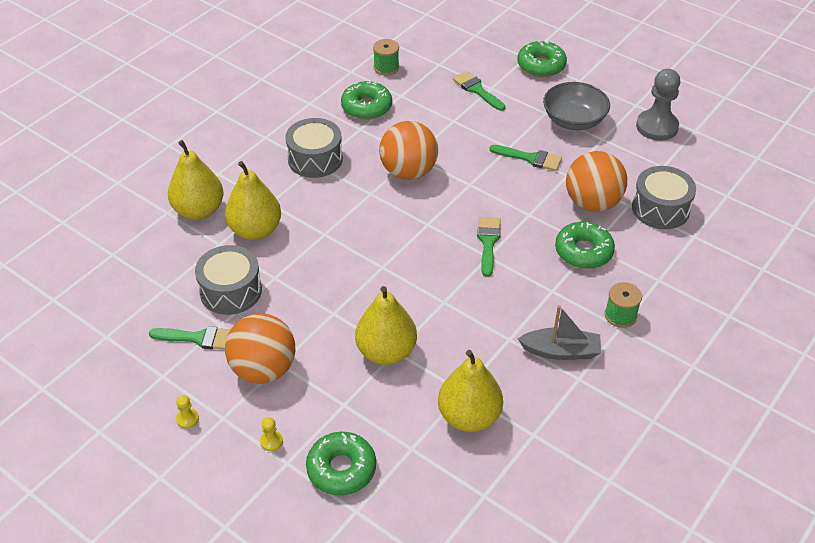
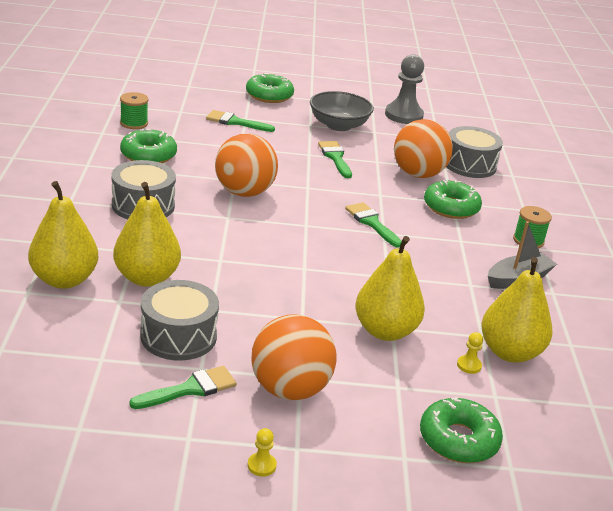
camera: 40 degrees left, 15 degrees down
yellow pawn [260,417,283,451] -> yellow pawn moved to [457,332,483,374]
green brush [489,145,562,171] -> green brush turned 90 degrees counterclockwise [318,141,352,178]

